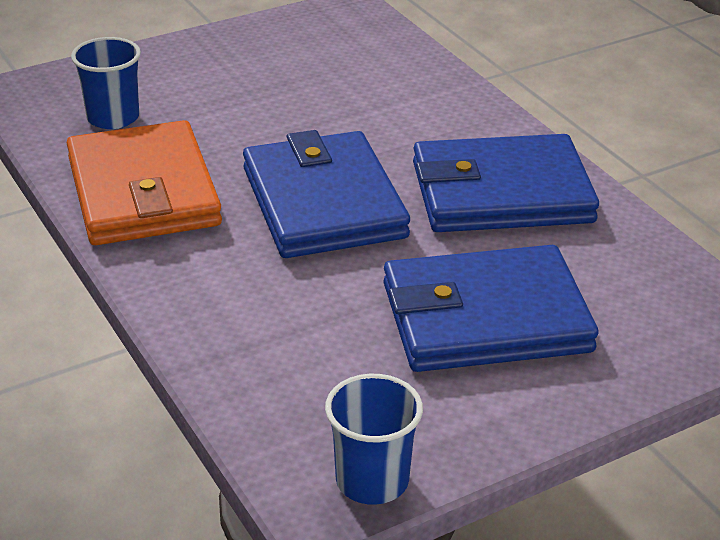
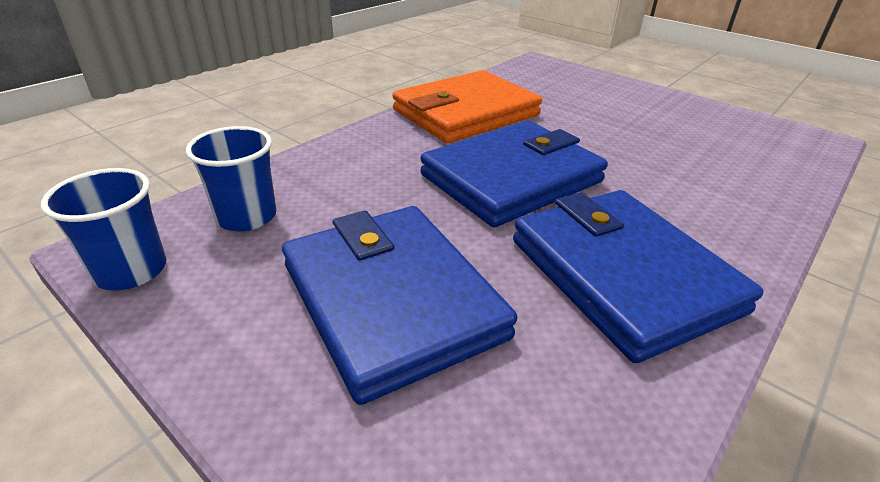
camera: 70 degrees right, 0 degrees up
blue cup [71,37,141,129] -> blue cup moved to [186,126,276,231]

